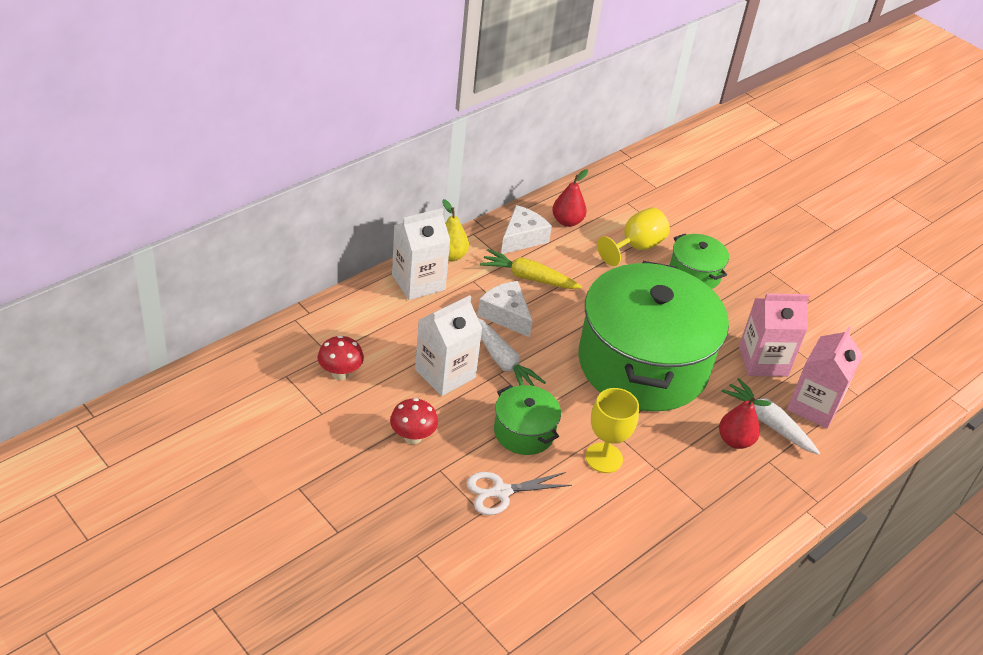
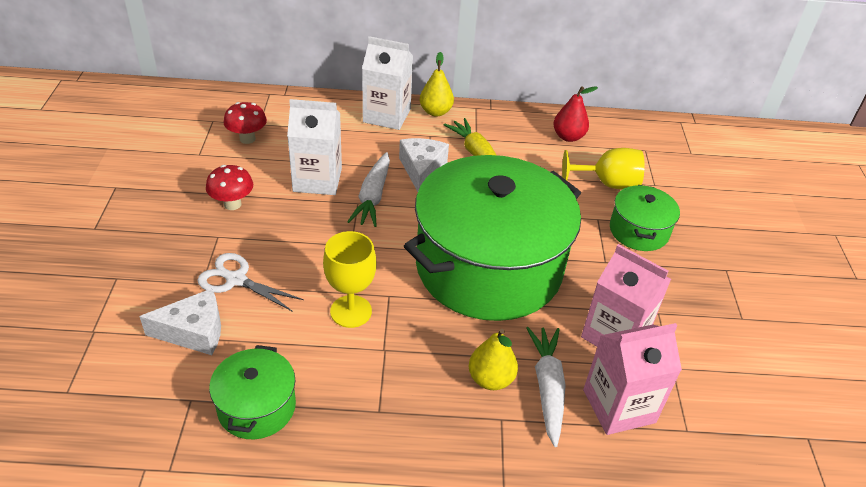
camera: 45 degrees right, 0 degrees up
green pot [494,385,561,455] -> green pot moved to [209,345,296,439]
white cheese [501,205,552,254] -> white cheese moved to [139,288,221,355]
red pear [719,396,771,449] -> yellow pear [469,329,518,390]

